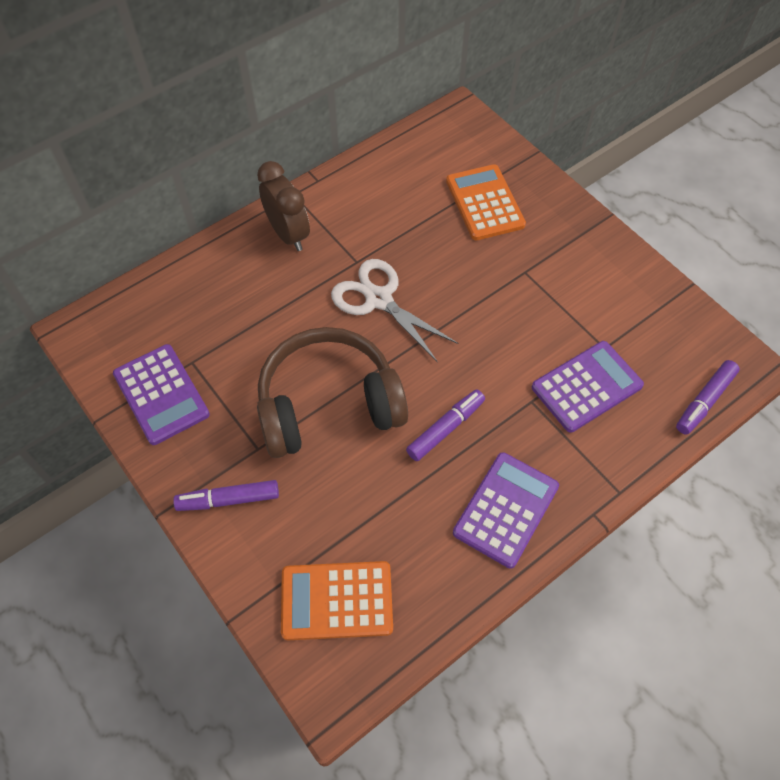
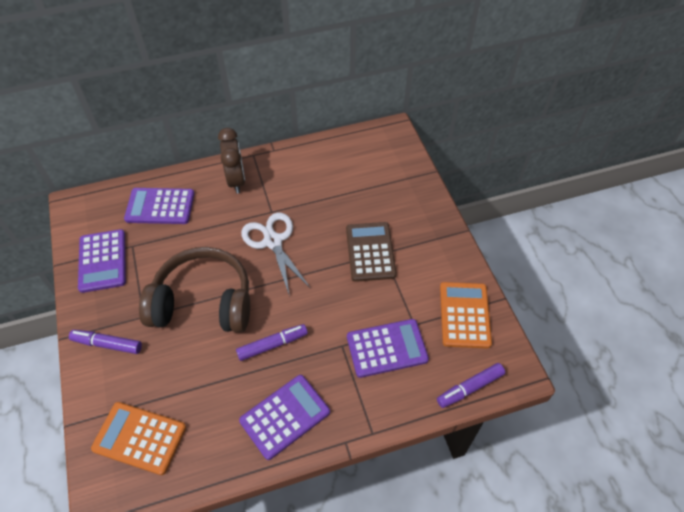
camera: 20 degrees right, 5 degrees down
orange calculator [446,164,526,240] -> orange calculator moved to [440,282,492,349]
none -> purple calculator [124,188,195,224]
none -> brown calculator [346,222,397,282]

